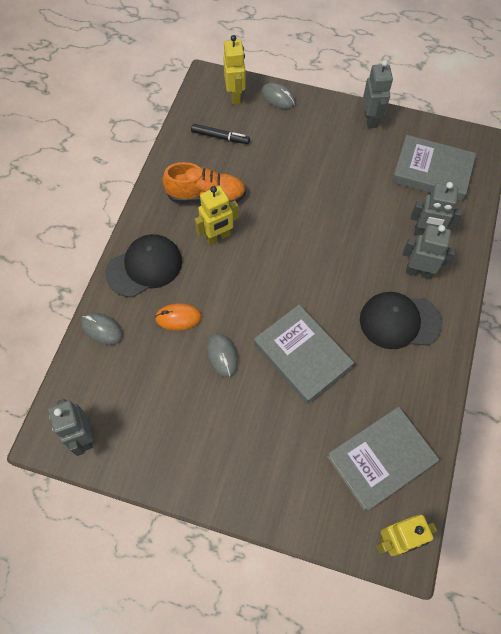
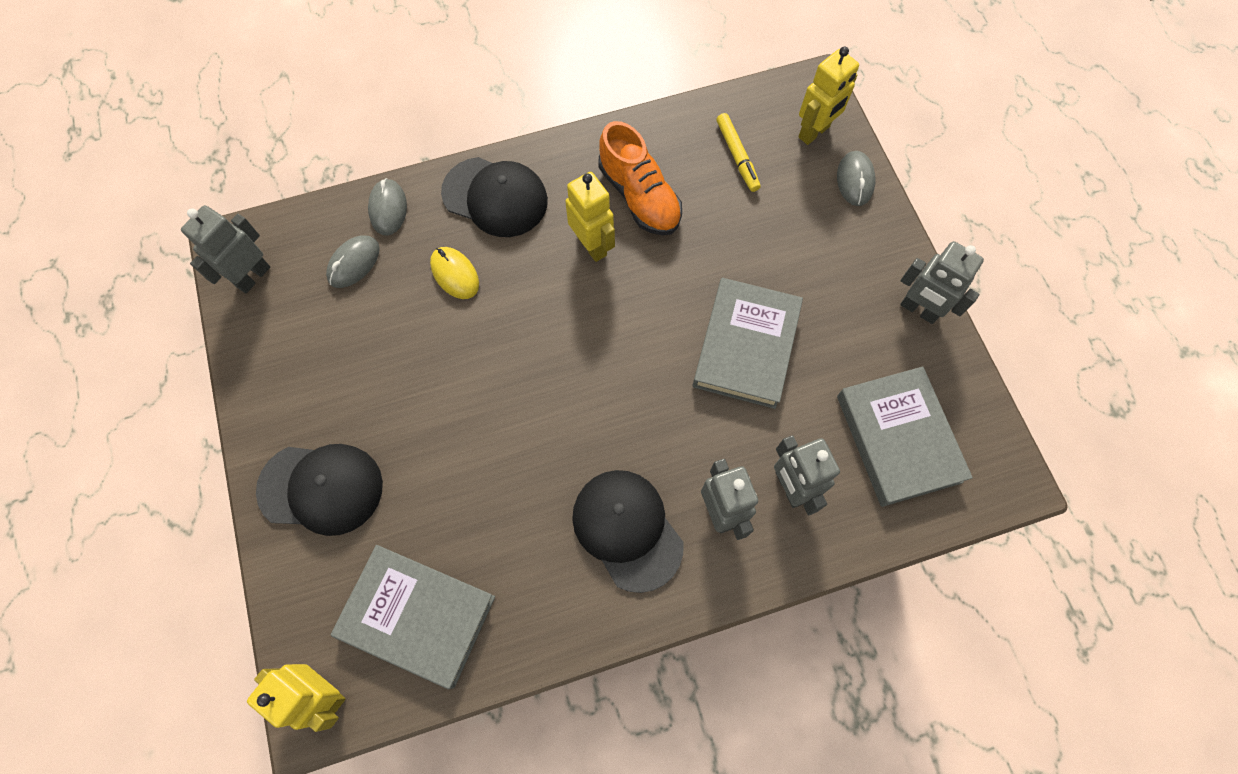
camera: 55 degrees right, 5 degrees up
orange mouse [155,303,202,330] -> yellow mouse [430,247,479,299]
black marker [191,124,250,144] -> yellow marker [717,113,761,192]
yellow robot [194,186,239,245] -> yellow robot turned 150 degrees counterclockwise [565,172,615,262]
grey mouse [207,333,238,377] -> grey mouse moved to [326,236,380,288]
grey book [254,305,354,404] -> grey book moved to [693,278,803,409]
grey robot [363,60,393,128] -> grey robot turned 75 degrees clockwise [900,241,984,324]
none -> black cap [256,444,383,536]

